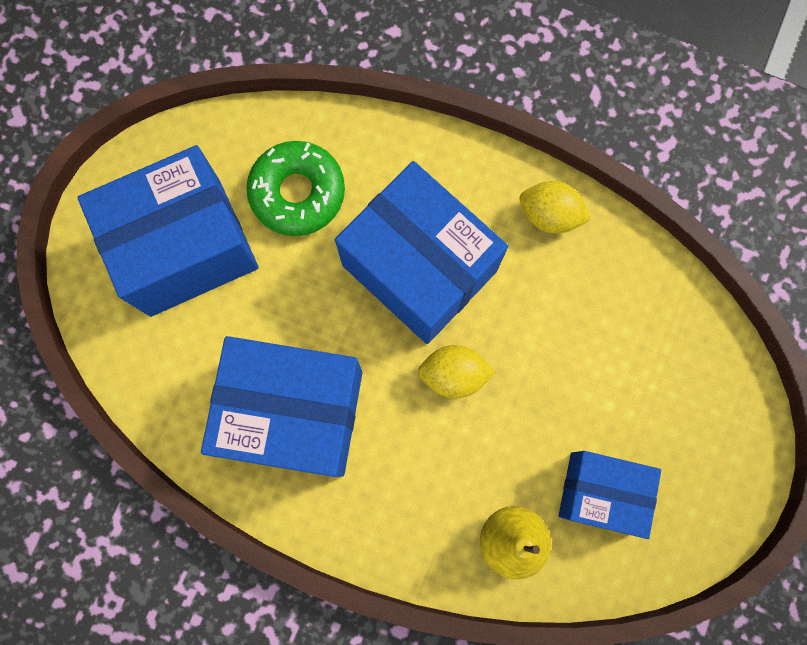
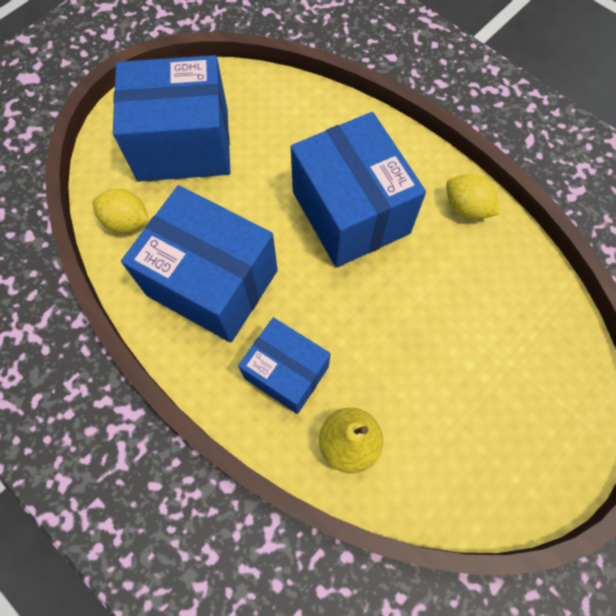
camera: 20 degrees right, 10 degrees down
green donut [246,141,345,236] -> none
yellow lemon [418,345,495,399] -> yellow lemon moved to [93,189,149,233]
blue box [558,451,661,539] -> blue box moved to [238,317,331,414]

